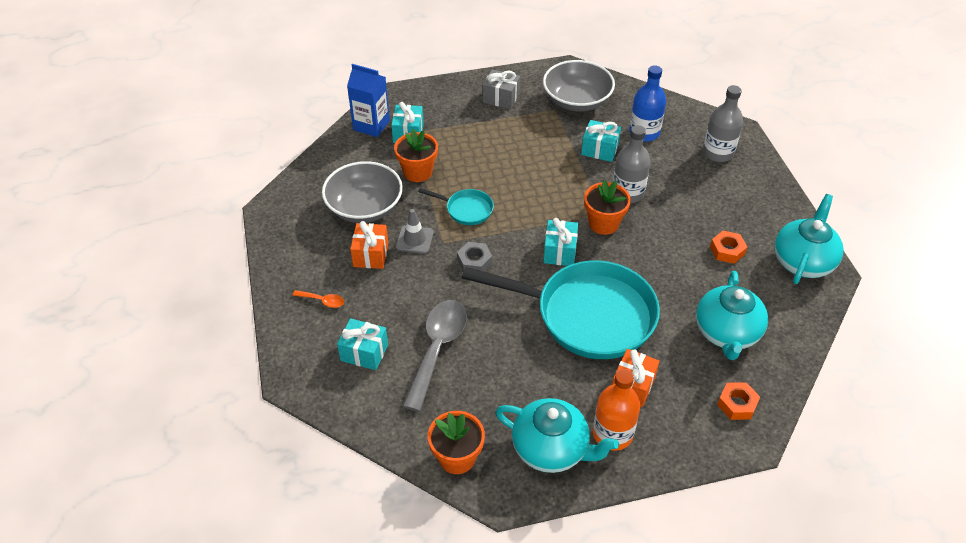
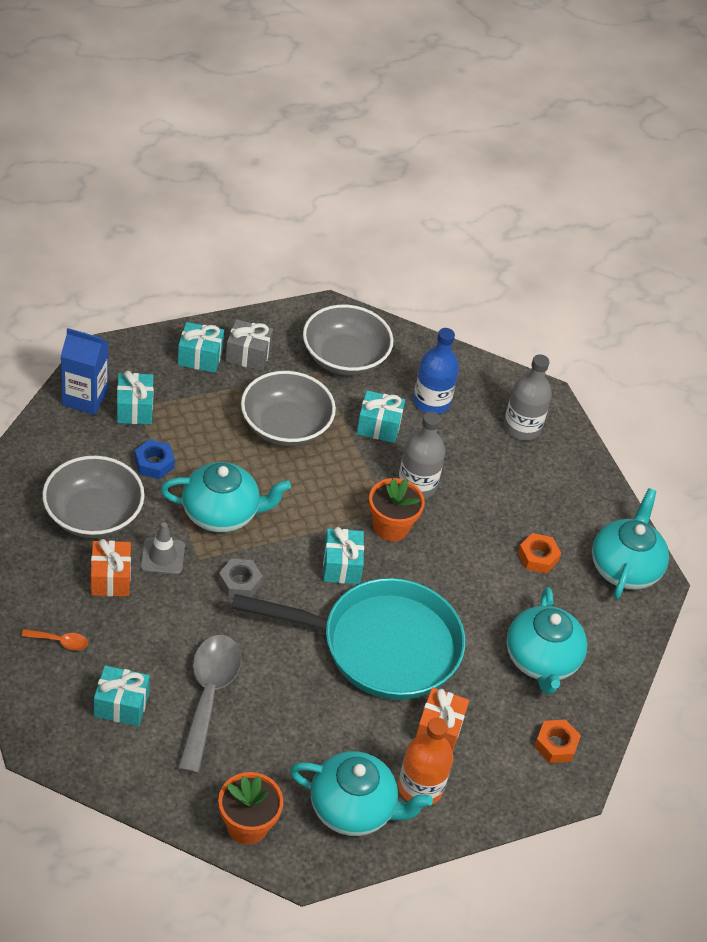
camera: 15 degrees left, 0 degrees up
orange flower pot [394,129,438,182] -> blue nut [135,440,175,479]
turquoise pan [418,188,494,225] -> turquoise teapot [161,462,291,533]
none -> turquoise gift [178,322,224,373]
none -> grey bowl [241,371,336,446]

